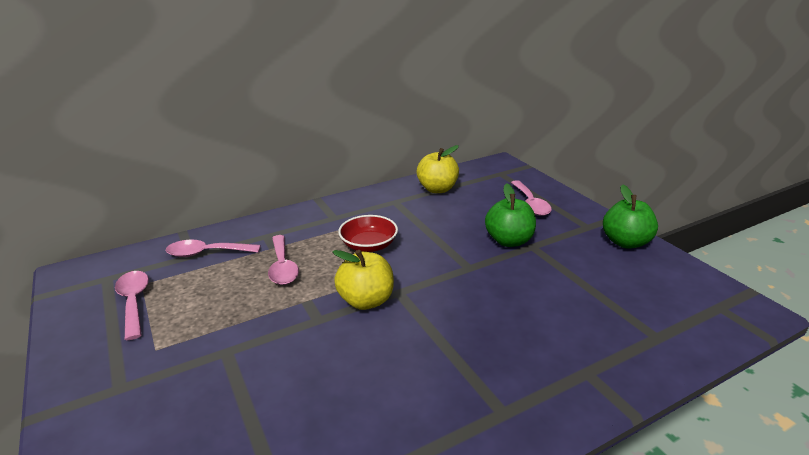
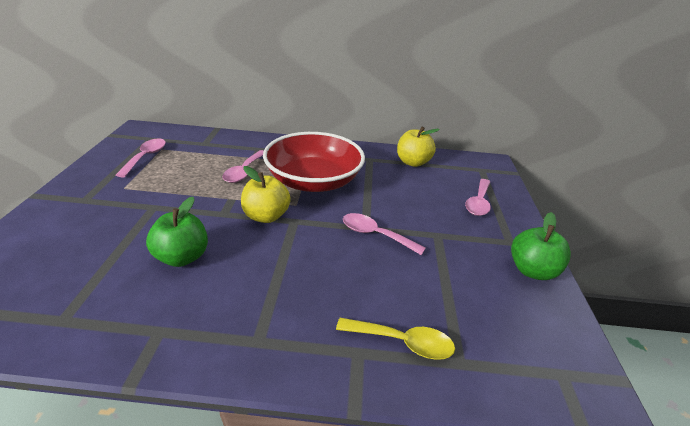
camera: 30 degrees right, 5 degrees up
pink spoon [166,240,261,257] -> pink spoon moved to [343,213,426,255]
red bowl [338,215,398,252] -> red bowl [263,132,365,192], size x2.00
green apple [485,184,536,247] -> green apple moved to [146,197,208,267]
none -> yellow spoon [336,318,455,360]

